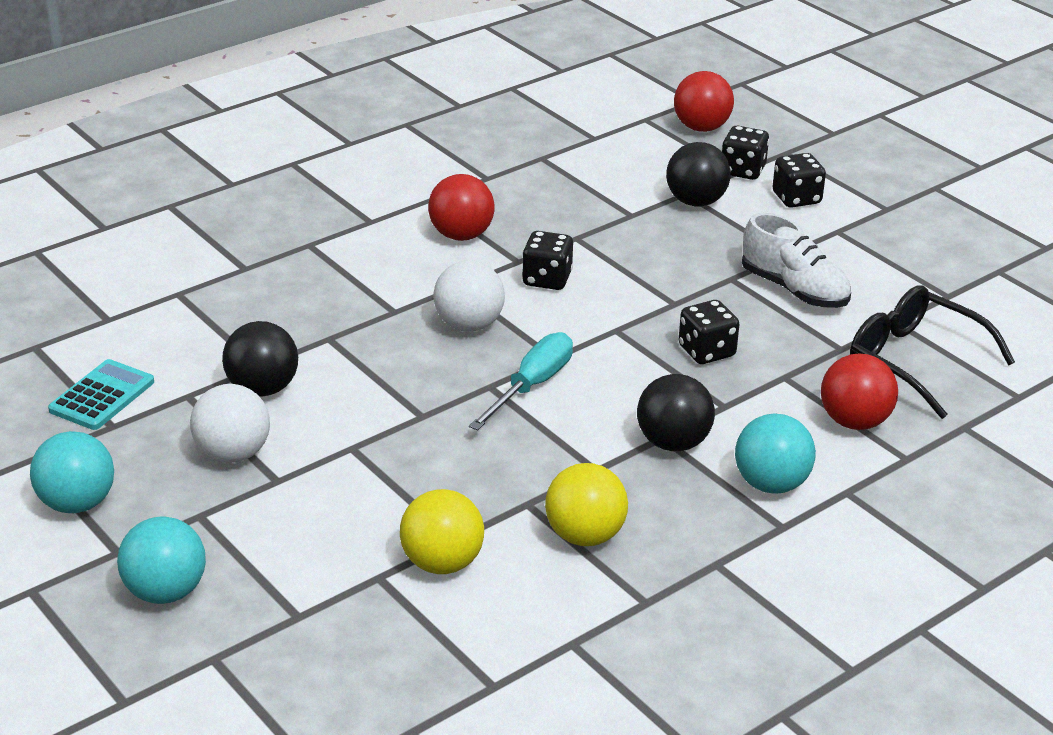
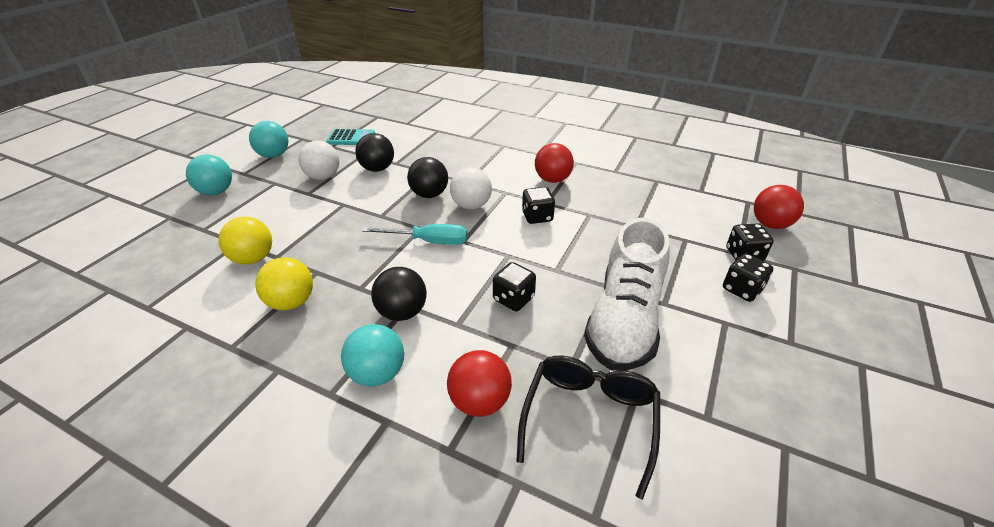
camera: 65 degrees right, 5 degrees up
black ball [666,142,731,207] -> black ball moved to [407,157,448,198]
white shoe [742,213,851,308] -> white shoe [584,218,669,371], size x1.57

